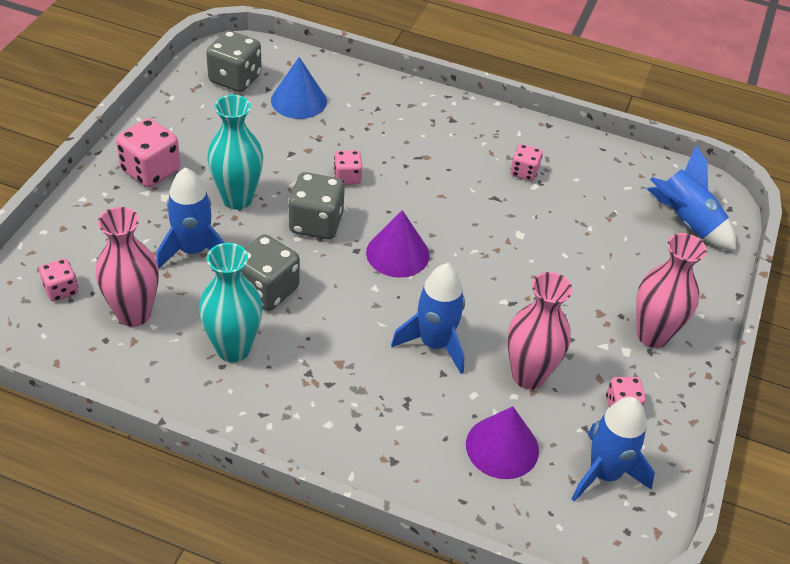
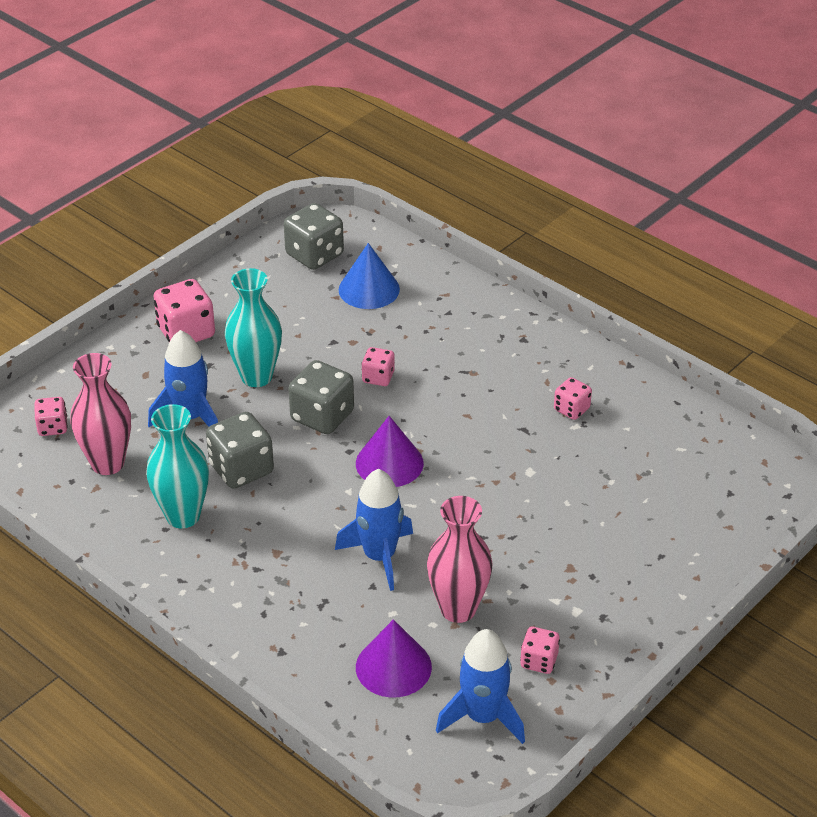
camera: 25 degrees right, 5 degrees down
pink vase [636,233,707,348] -> none
blue rocket [647,145,736,251] -> none

